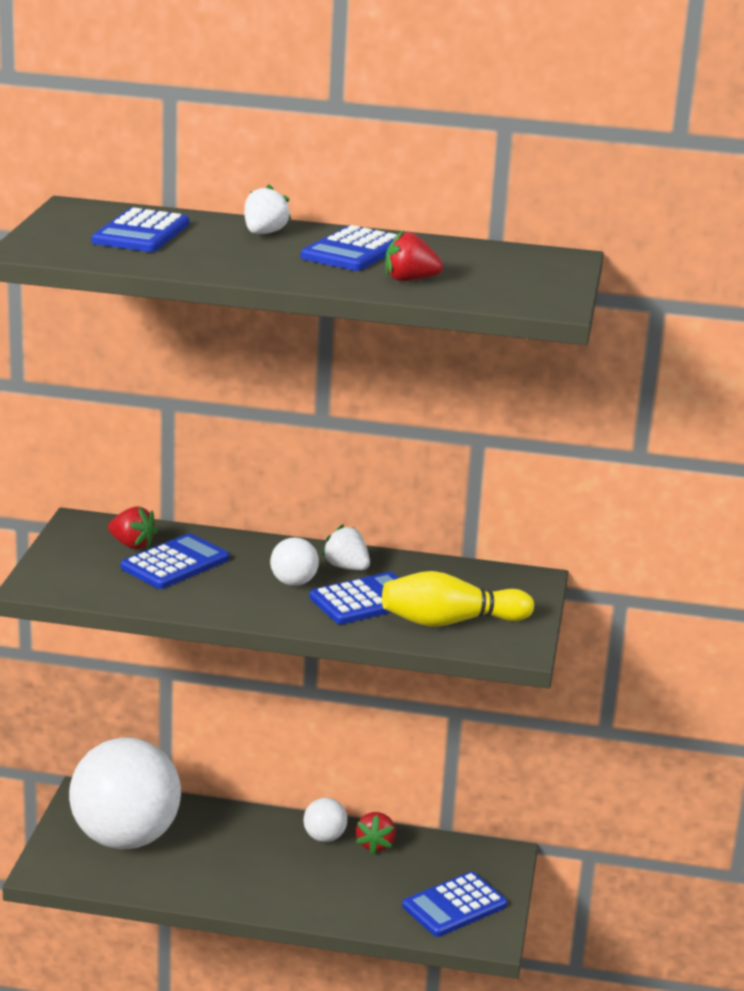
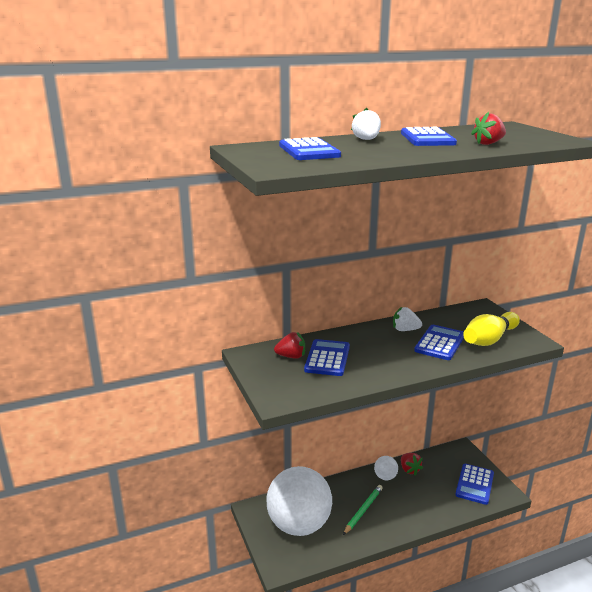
camera: 30 degrees left, 0 degrees up
white ball [270,537,319,586] -> none
none -> green pencil [343,485,383,535]

